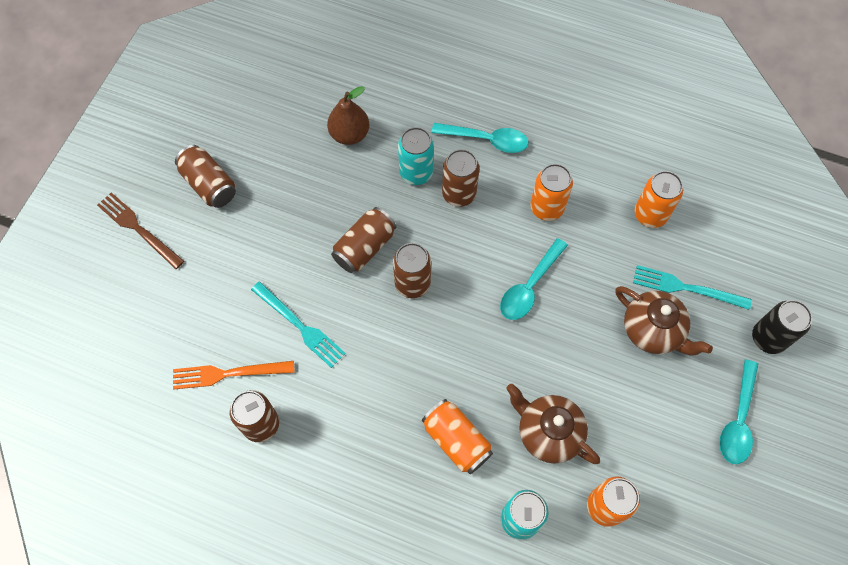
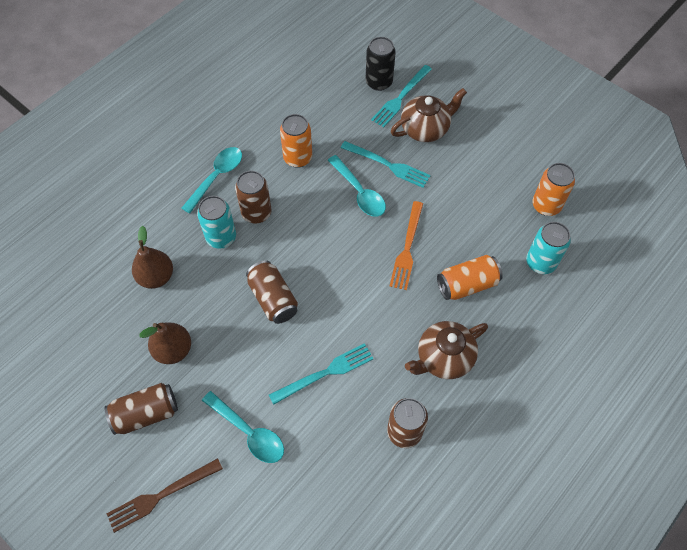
camera: 70 degrees left, 5 degrees down
orange fork [173,361,294,390] -> orange fork moved to [390,201,423,290]
brown can [393,243,431,298] -> none
brown teapot [506,384,600,464] -> brown teapot moved to [405,321,488,379]
orange can [635,171,683,228] -> none
turquoise spoon [719,359,758,464] -> turquoise spoon moved to [202,391,284,463]
black can [752,300,812,354] -> black can moved to [365,37,396,91]
none -> brown pear [140,322,191,364]
none -> turquoise fork [341,141,431,188]

